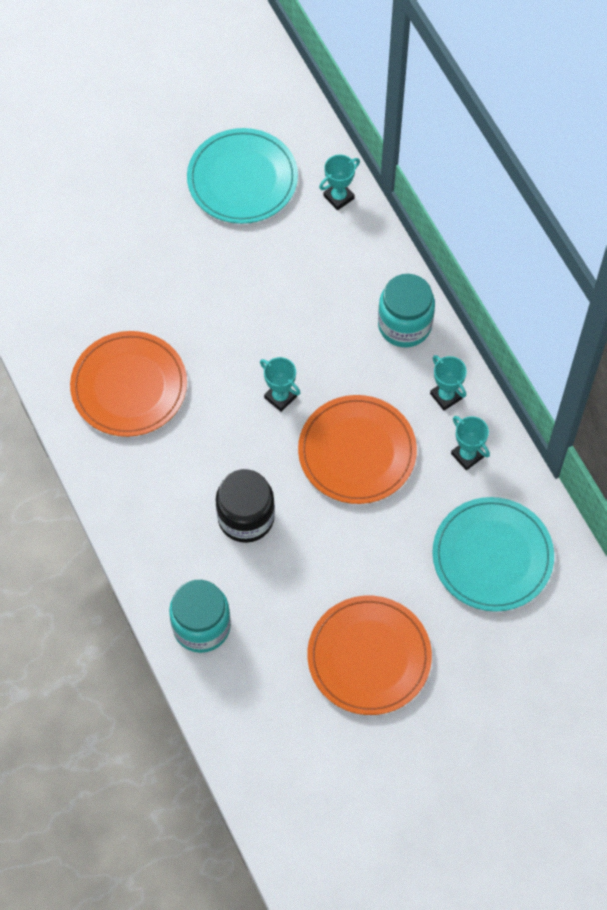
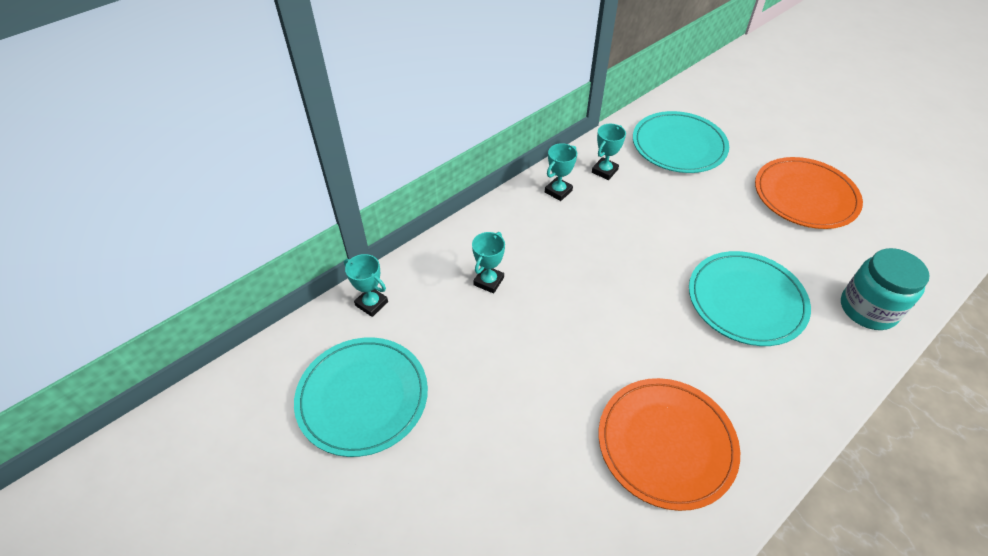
camera: 105 degrees left, 15 degrees down
black jar [216,469,275,543] -> turquoise plate [689,251,811,346]
turquoise trophy [260,357,300,412] -> turquoise trophy moved to [472,232,505,293]
orange plate [298,395,417,504] -> none
turquoise jar [378,274,435,347] -> none

